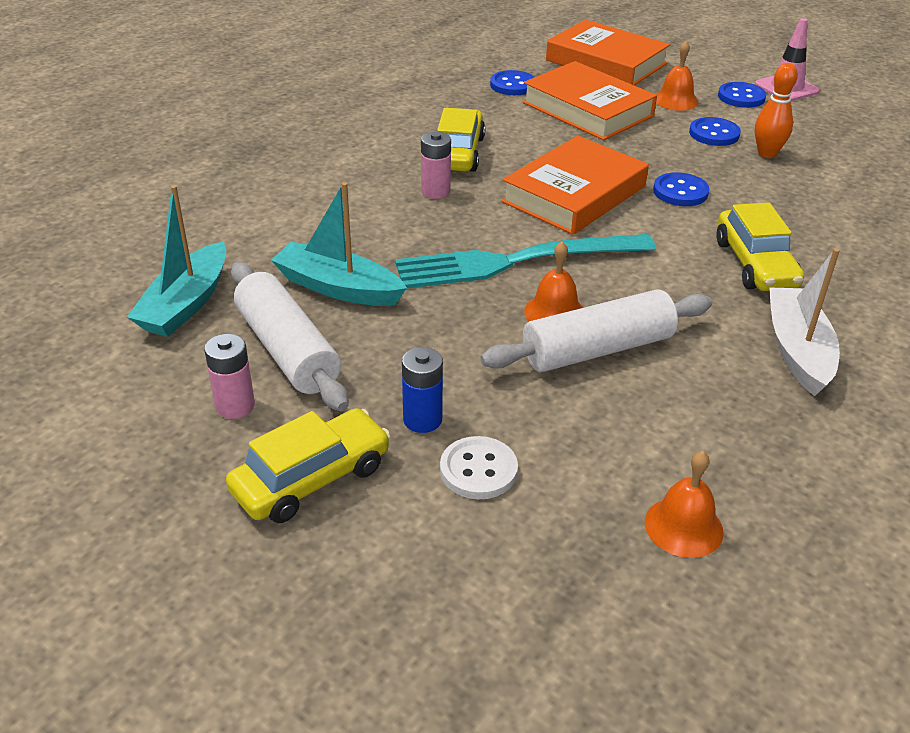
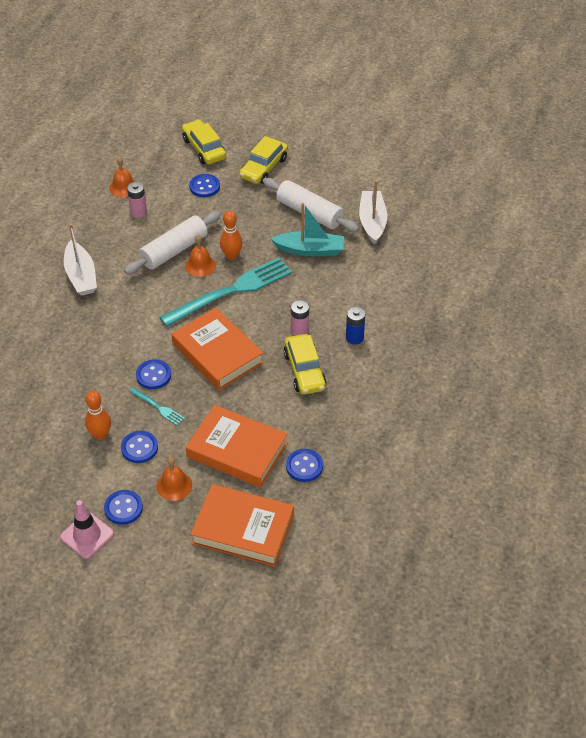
camera: 160 degrees right, 10 degrees up
turquoise boat [127,185,226,337] -> white boat [359,180,387,245]
pink battery [204,334,255,419] -> pink battery moved to [127,182,147,218]
blue battery [402,347,443,433] -> blue battery moved to [346,307,365,344]
white button [440,436,518,499] -> blue button [189,174,220,197]
orange book [501,136,649,235] -> orange book turned 60 degrees counterclockwise [172,308,264,390]
yellow car [716,202,804,291] -> yellow car moved to [182,119,226,164]
none -> turquoise fork [129,387,185,426]
none -> orange bowling pin [220,210,243,260]

